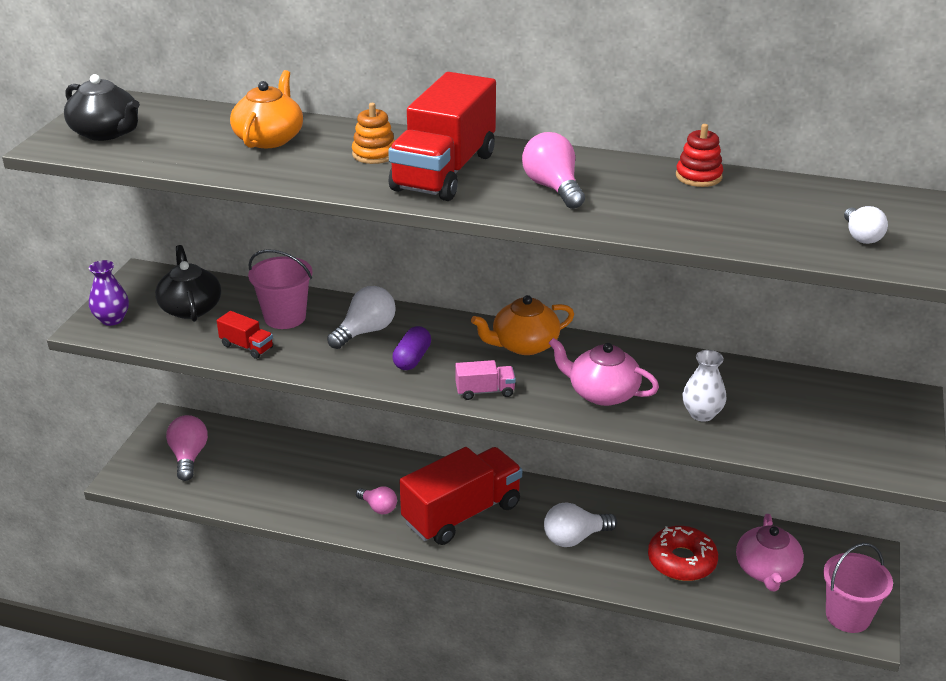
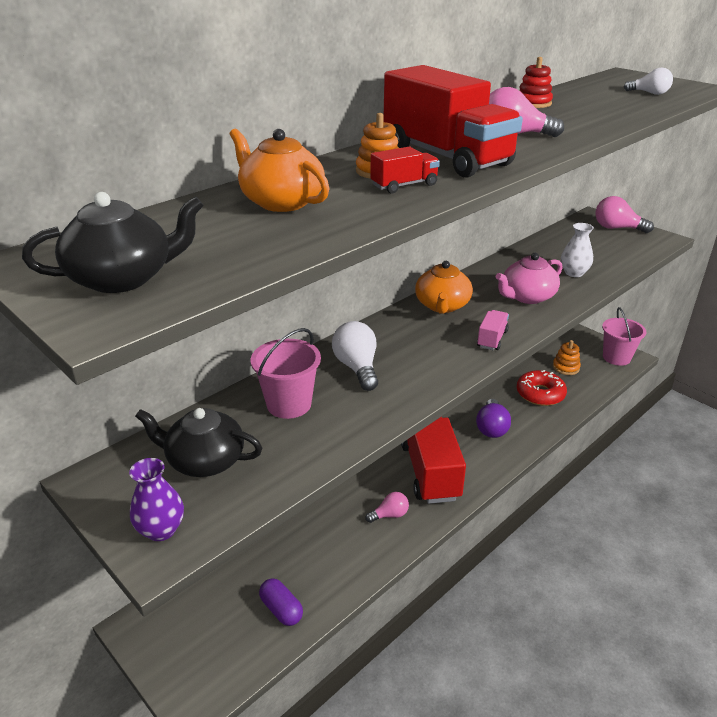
camera: 60 degrees left, 0 degrees up
pink light bulb [166,415,208,481] -> pink light bulb moved to [595,196,654,233]
red truck [217,311,273,359] -> red truck moved to [370,146,440,193]
purple capsule [392,326,431,370] -> purple capsule moved to [259,578,303,626]
white light bulb [544,502,617,547] -> purple light bulb [476,399,511,438]
pink teapot [736,514,804,591] -> orange stacking toy [553,340,581,375]

